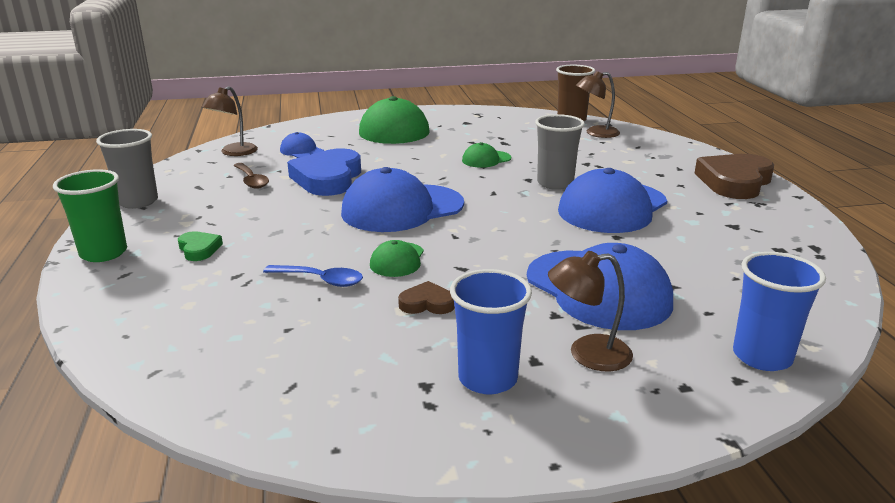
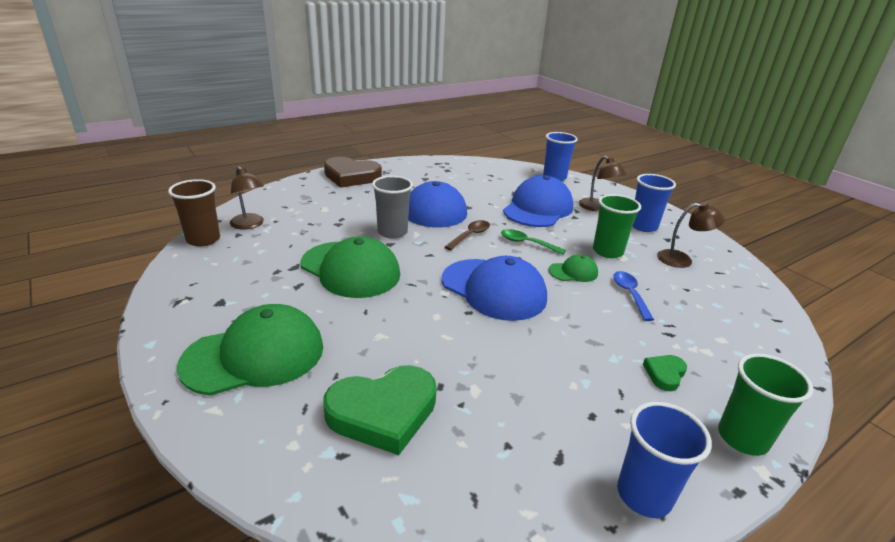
camera: 115 degrees left, 5 degrees up
grey cup [96,129,158,209] -> blue cup [617,402,712,518]
brown lamp [201,86,258,156] -> brown lamp moved to [657,202,725,268]
brown spoon [233,163,269,189] -> brown spoon moved to [445,220,490,250]
blue cap [280,132,324,158] -> green heart [323,365,437,455]
blue heart [287,148,361,196] -> none
brown heart [398,281,455,314] -> green cup [593,194,641,258]
green cap [462,142,511,168] -> green cap [301,236,400,298], size x2.10
none -> green spoon [501,229,566,255]

